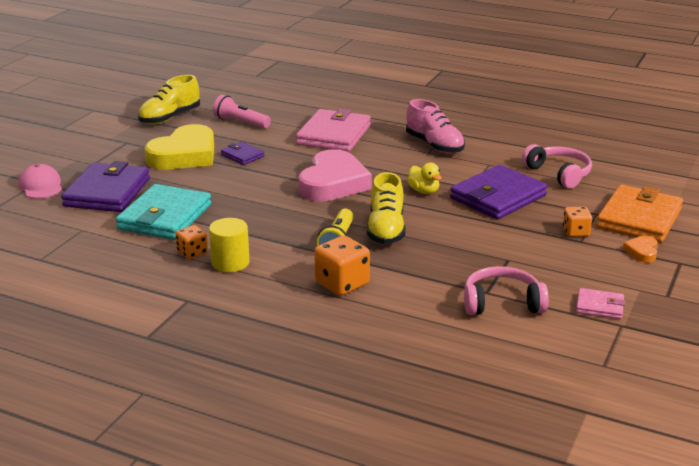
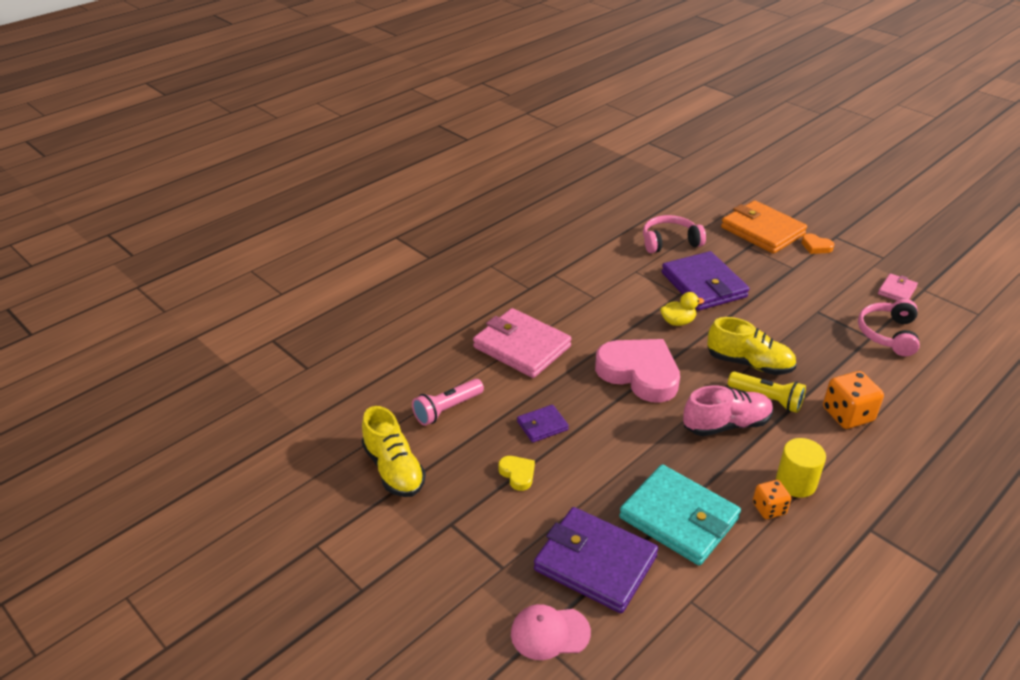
camera: 70 degrees left, 10 degrees up
yellow heart [144,124,214,170] -> yellow heart [499,456,535,491], size x0.43
pink shoe [406,99,465,153] -> pink shoe moved to [683,385,773,436]
orange dice [563,206,592,237] -> none

